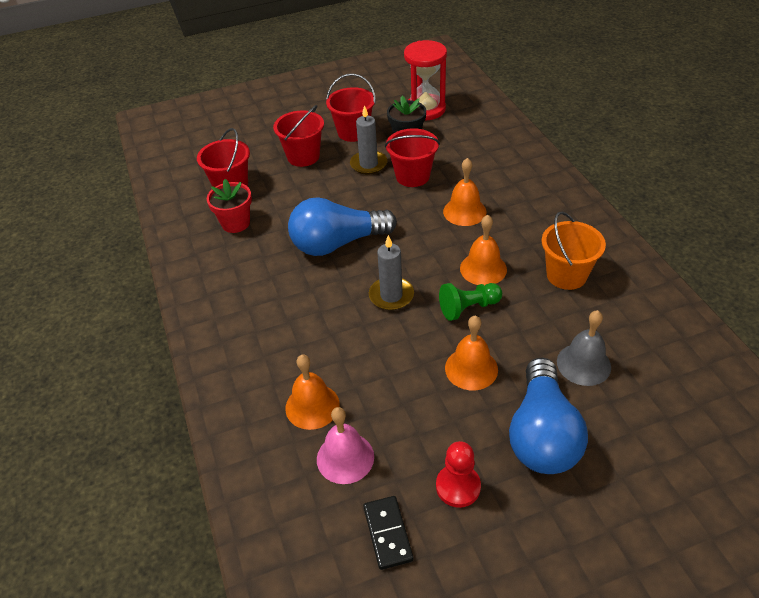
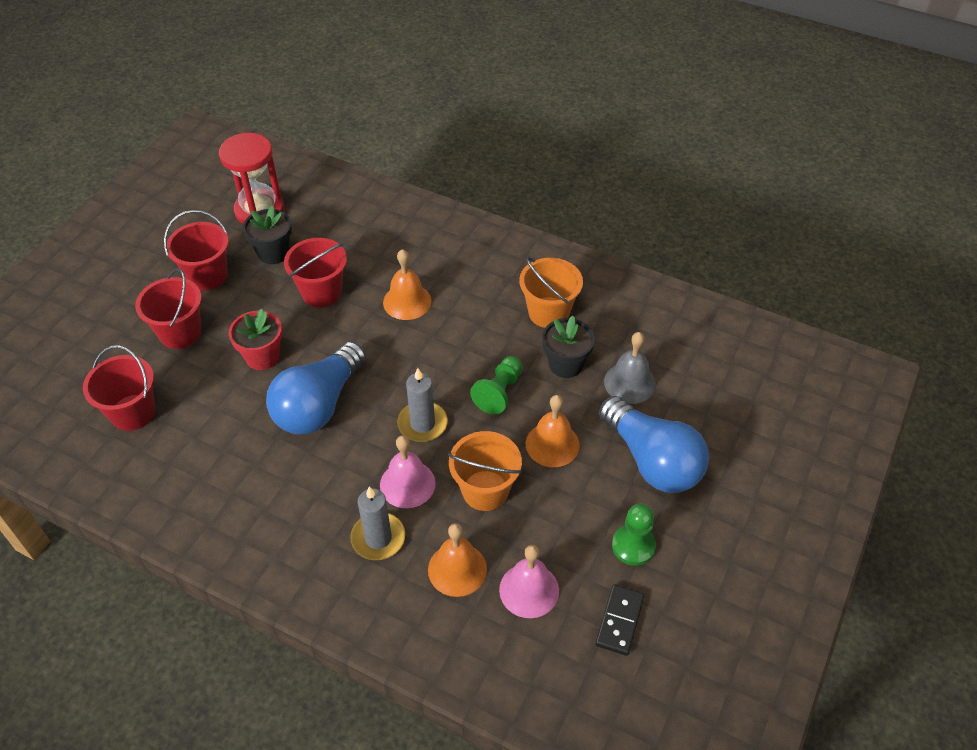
camera: 45 degrees left, 5 degrees up
red flower pot [207,179,252,233] -> red flower pot moved to [229,309,282,370]
grey candle [350,105,387,175] -> grey candle moved to [350,487,405,560]
black domino [364,496,413,570] -> black domino turned 75 degrees clockwise [595,584,645,656]
red pawn [436,441,481,508] -> green pawn [612,503,656,566]
orange bell [460,215,507,285] -> none
none -> pink bell [380,435,436,508]
none -> orange bucket [448,431,522,511]
none -> black flower pot [542,316,595,378]

